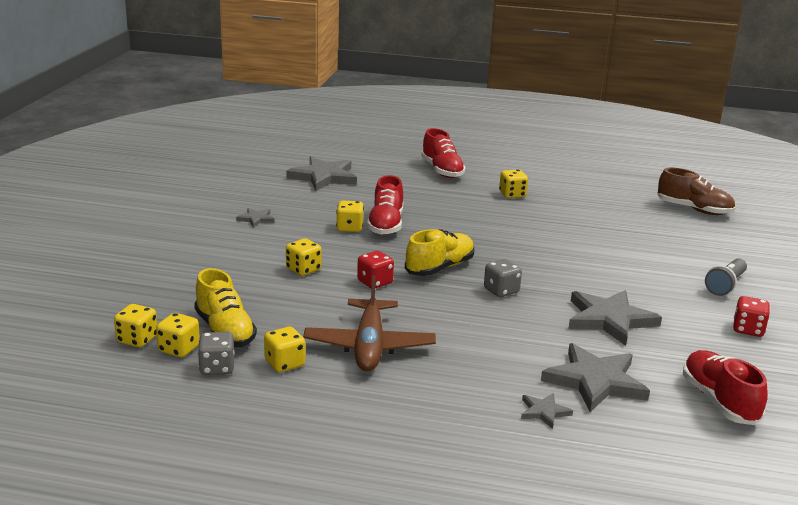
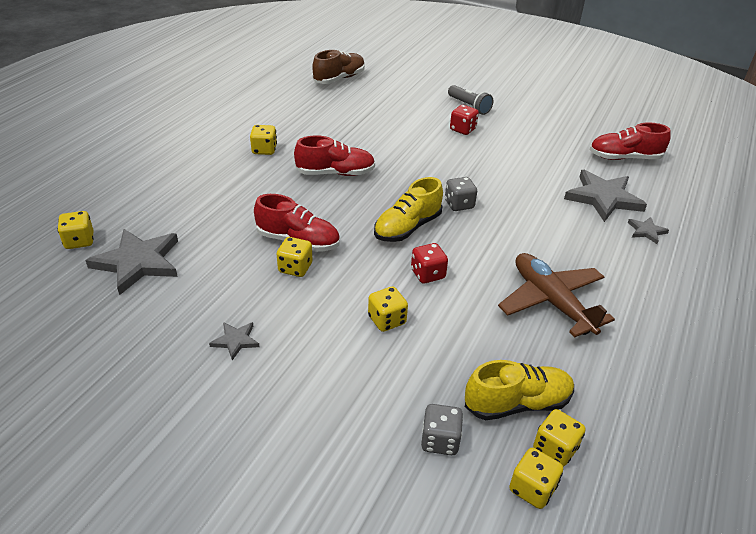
camera: 75 degrees left, 15 degrees up
grey dice [198,332,234,375] -> grey dice moved to [421,404,463,455]
yellow dice [264,327,305,372] -> yellow dice moved to [57,211,94,249]
brown plane [303,275,436,371] -> brown plane turned 135 degrees counterclockwise [498,253,615,338]
yellow shoe [405,229,474,276] -> yellow shoe turned 105 degrees counterclockwise [374,177,443,242]
red shoe [421,128,466,178] -> red shoe moved to [294,135,375,176]
grey star [568,290,662,346] -> none
red dice [733,296,770,337] -> red dice moved to [450,105,479,135]

